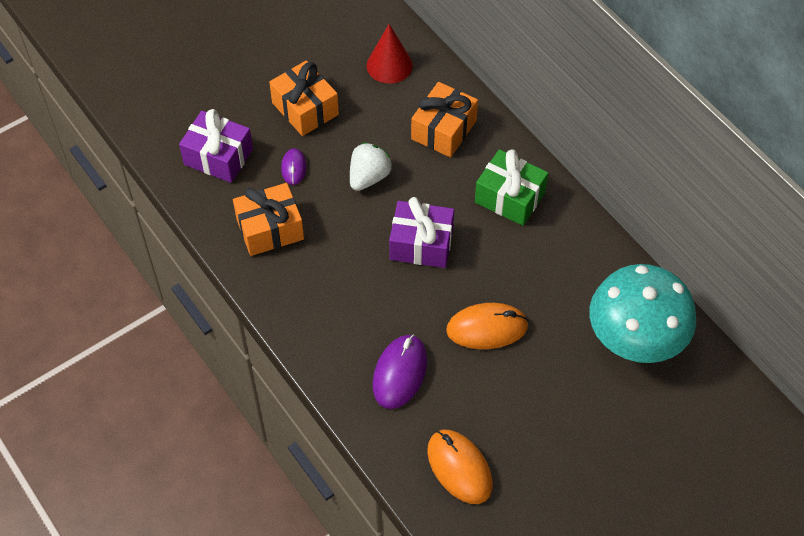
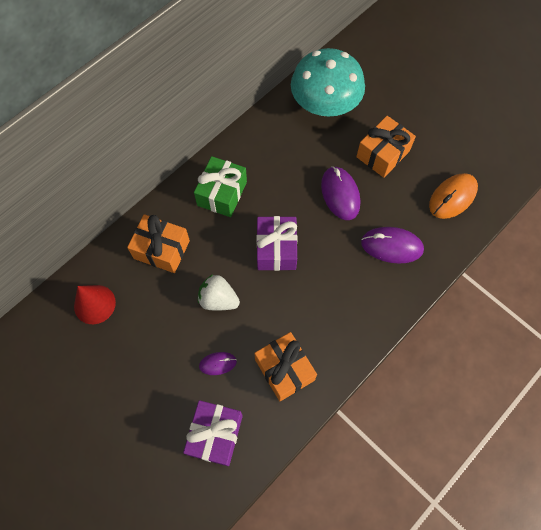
camera: 100 degrees left, 10 degrees up
orange gift [269,61,339,136] -> orange gift moved to [356,116,416,178]
orange mouse [446,303,529,349] -> purple mouse [321,166,360,220]

